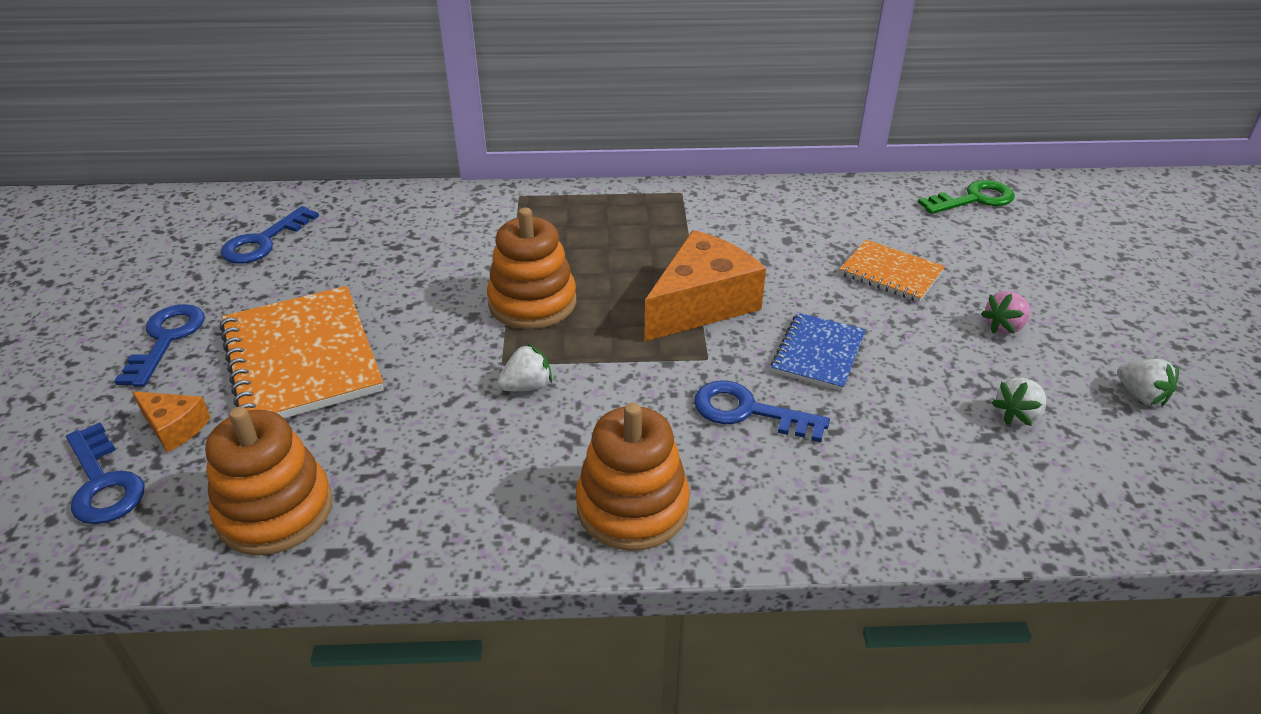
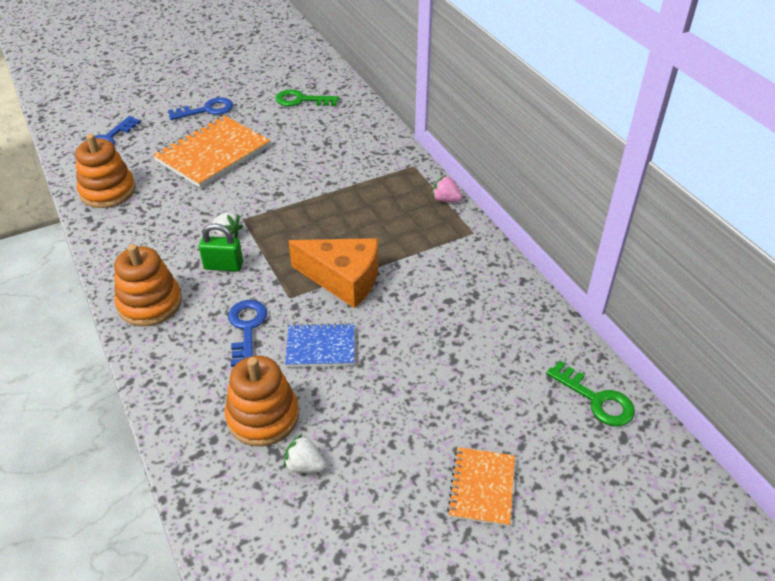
camera: 65 degrees right, 5 degrees up
orange cheese [132,391,211,452] -> none
blue key [221,206,319,264] -> green key [276,89,339,106]
orange stacking toy [487,208,576,329] -> orange stacking toy moved to [225,356,299,446]
orange notebook [839,240,945,302] -> orange notebook moved to [447,447,515,527]
pink strawberry [981,291,1030,334] -> pink strawberry moved to [432,175,463,202]
white strawberry [1117,359,1179,407] -> none
none -> green padlock [199,223,243,271]

